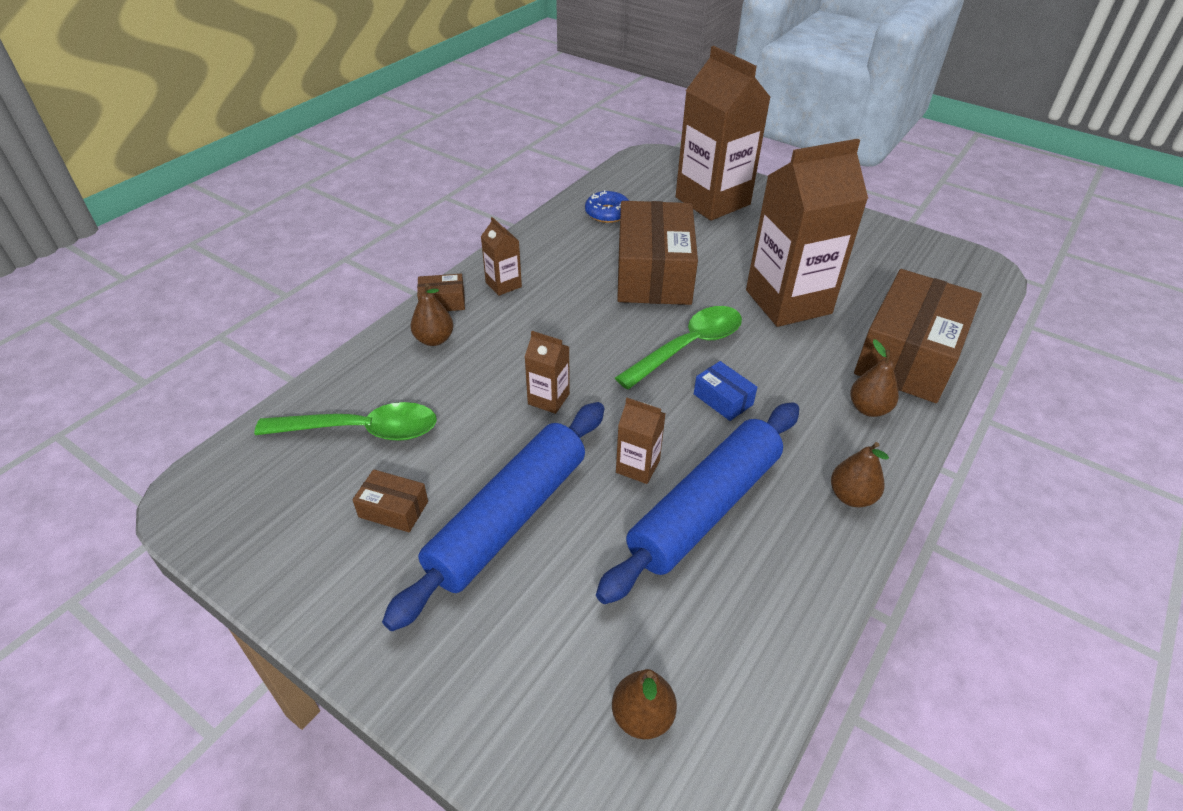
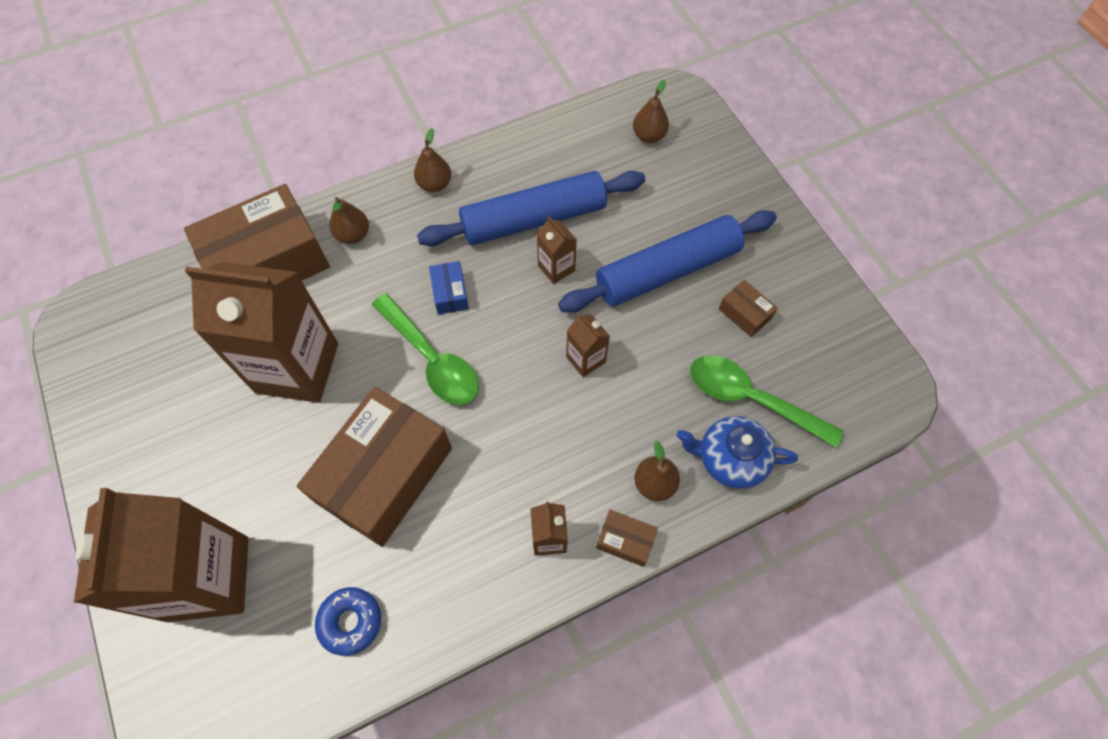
camera: 150 degrees left, 20 degrees up
green spoon [615,306,742,390] -> green spoon turned 120 degrees counterclockwise [371,293,479,405]
none -> blue teapot [677,416,798,489]

